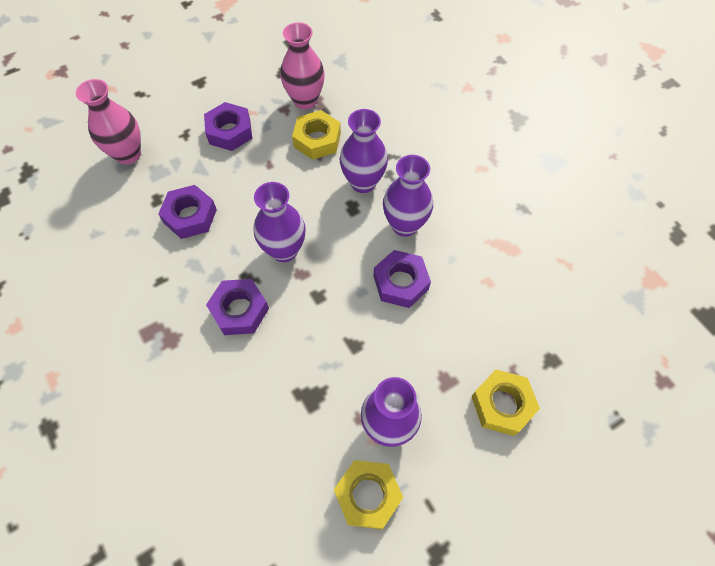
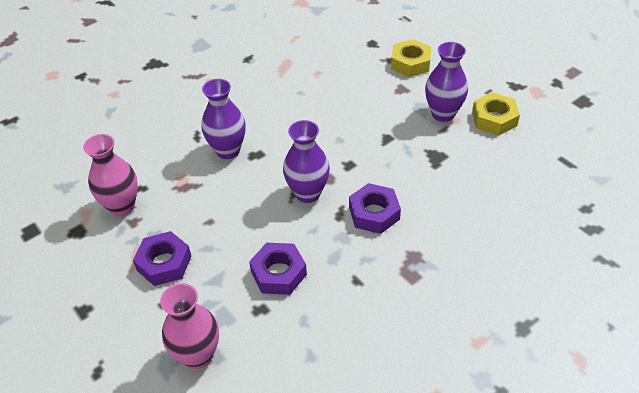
camera: 95 degrees left, 15 degrees down
yellow nut [292,110,341,160] -> none
purple nut [374,250,431,308] -> none
purple vase [383,155,433,237] -> none

